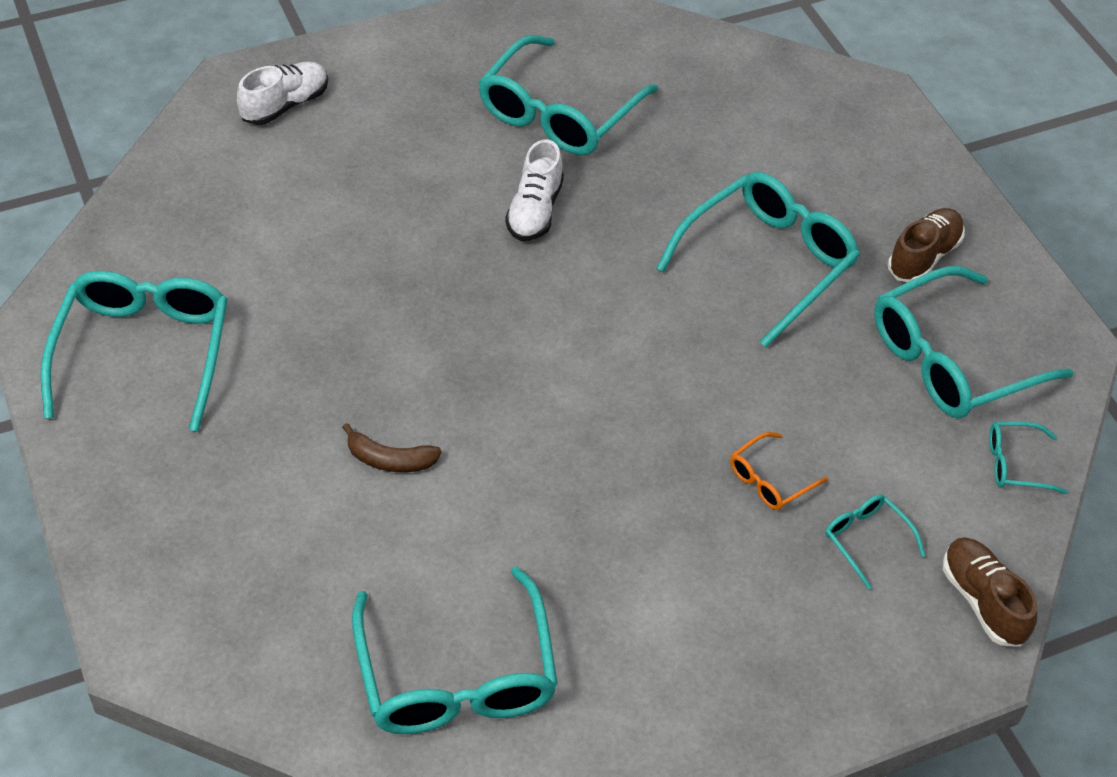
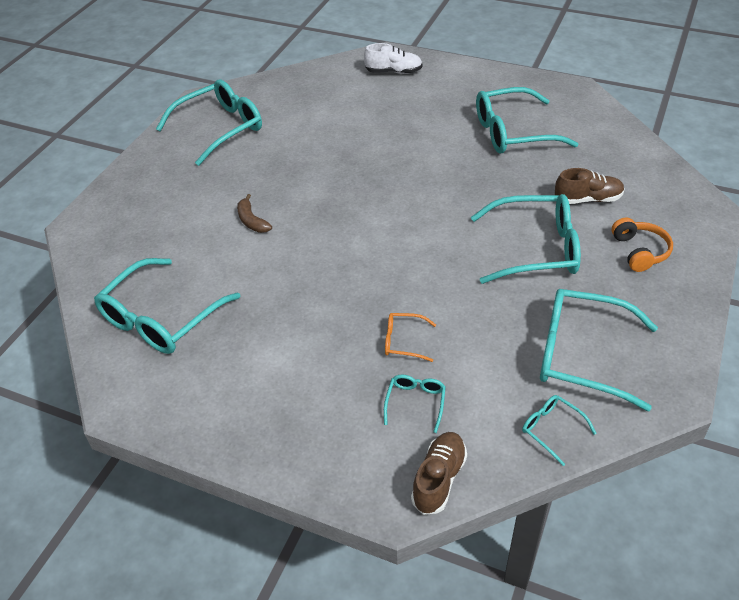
camera: 50 degrees right, 5 degrees down
white shoe [505,139,564,241] -> none
brown shoe [888,208,965,282] -> brown shoe moved to [555,168,625,204]
none -> orange headphones [612,218,673,272]

